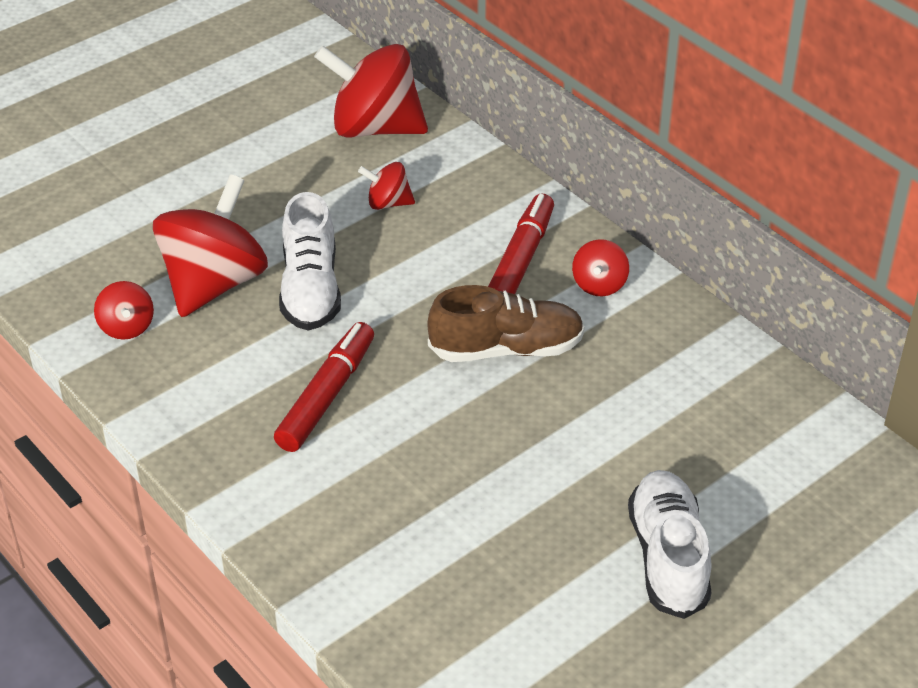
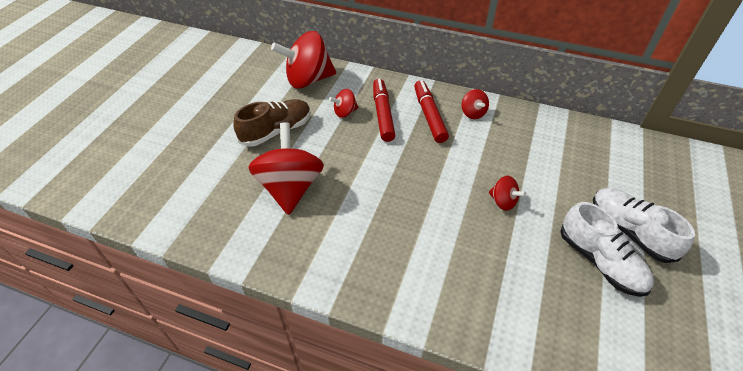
camera: 30 degrees left, 5 degrees up
red spinning top [94,281,154,340] -> red spinning top moved to [489,176,526,211]
red marker [274,322,374,452] -> red marker moved to [373,79,396,142]
white shoe [279,192,341,331] -> white shoe moved to [560,202,654,297]
brown shoe [427,285,585,362] -> brown shoe moved to [233,99,311,147]

